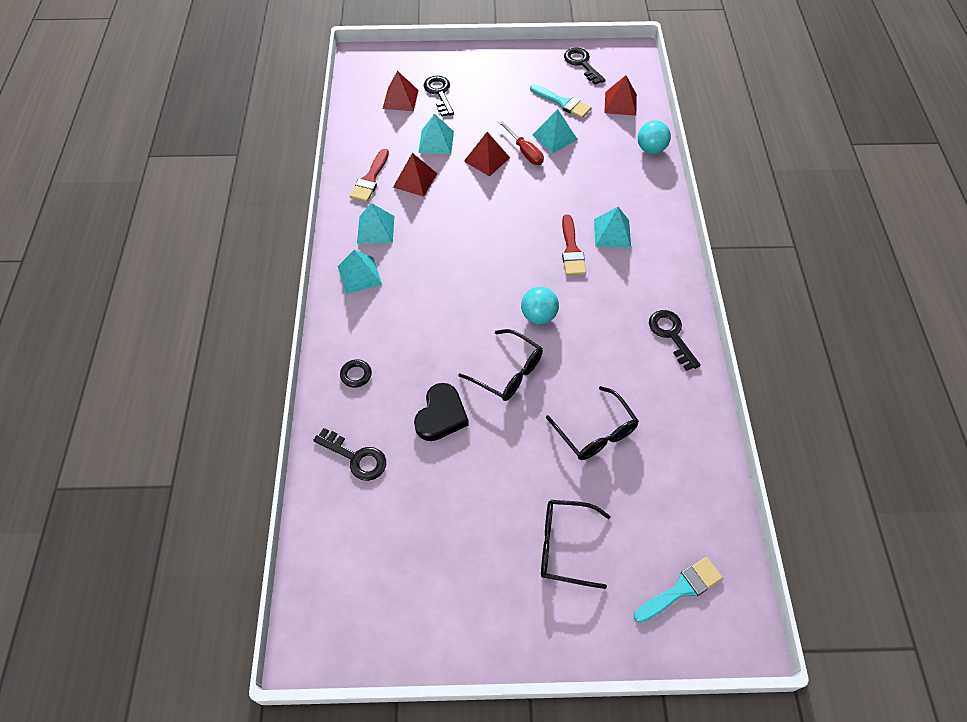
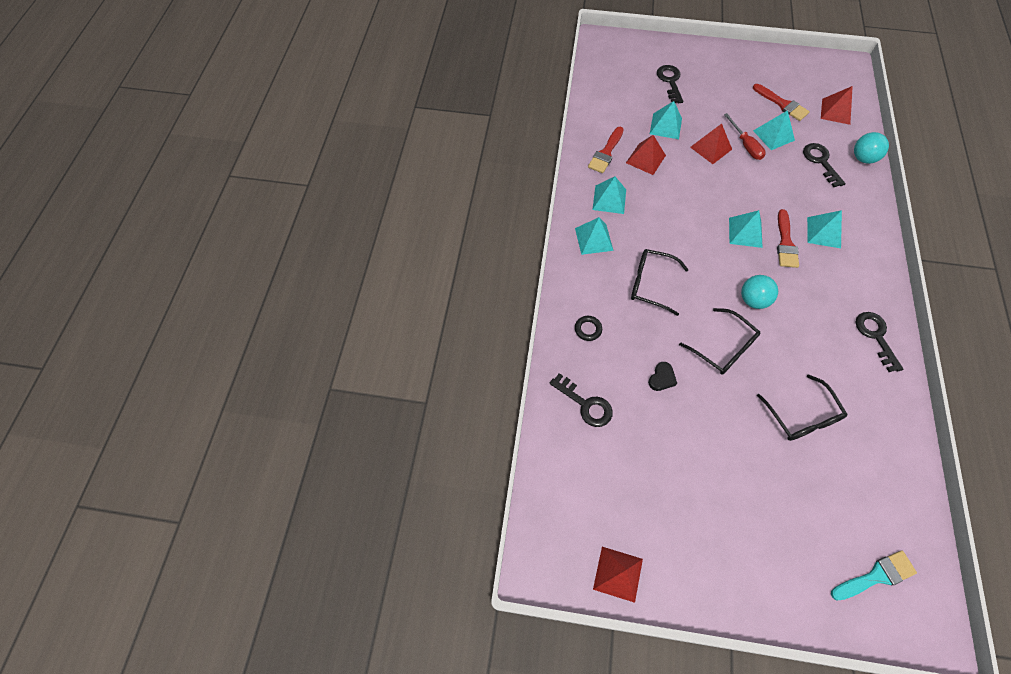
camera: 10 degrees right, 5 degrees up
red pyramid [383,71,419,111] -> red pyramid moved to [593,547,643,603]
black heart [414,383,469,441] -> black heart [648,362,677,391], size x0.58
turquoise brush [530,84,591,118] -> red brush [753,84,810,121]
black glasses [541,500,611,589] -> black glasses moved to [631,249,689,316]
black key [564,48,605,85] -> black key moved to [803,143,846,187]
none -> turquoise pyramid [729,210,763,248]

